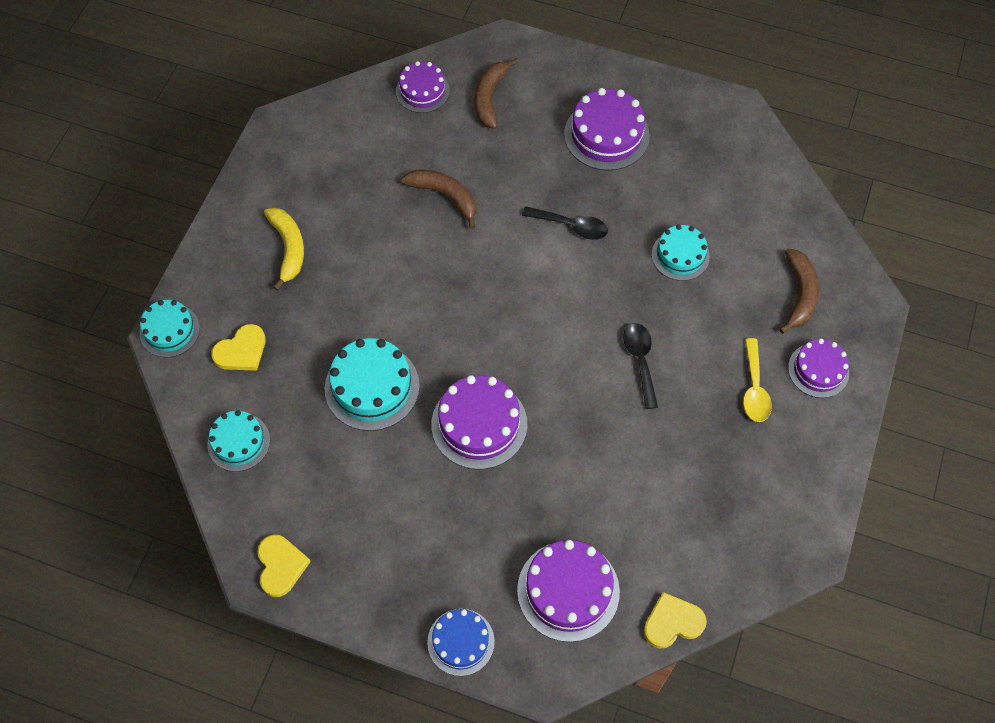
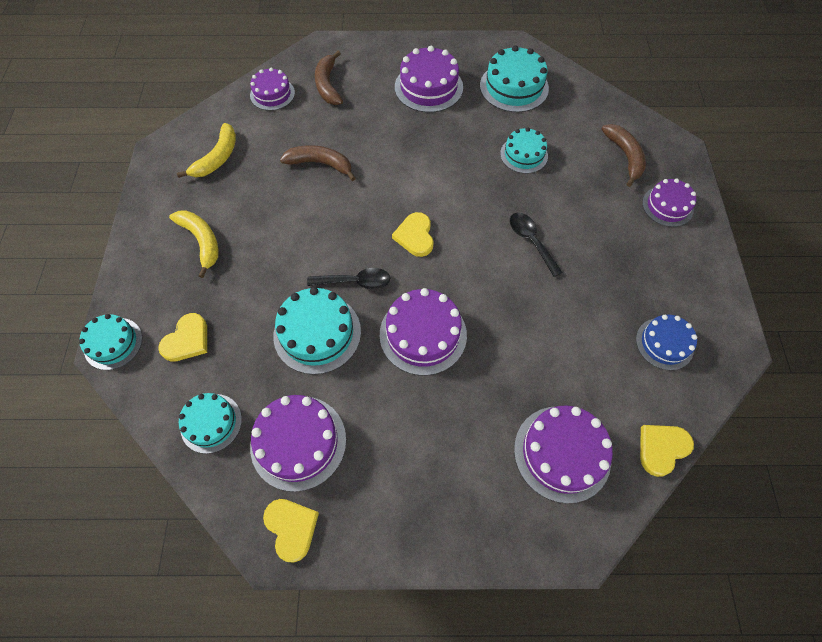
camera: 20 degrees left, 0 degrees up
blue cake [427,609,495,676] -> blue cake moved to [636,315,697,370]
black spoon [522,206,608,240] -> black spoon moved to [307,268,390,289]
yellow spoon [743,338,772,422] -> none
none -> yellow banana [177,123,236,178]
none -> purple cake [250,395,346,492]
none -> yellow heart [392,212,434,257]
none -> turquoise cake [480,45,549,112]

